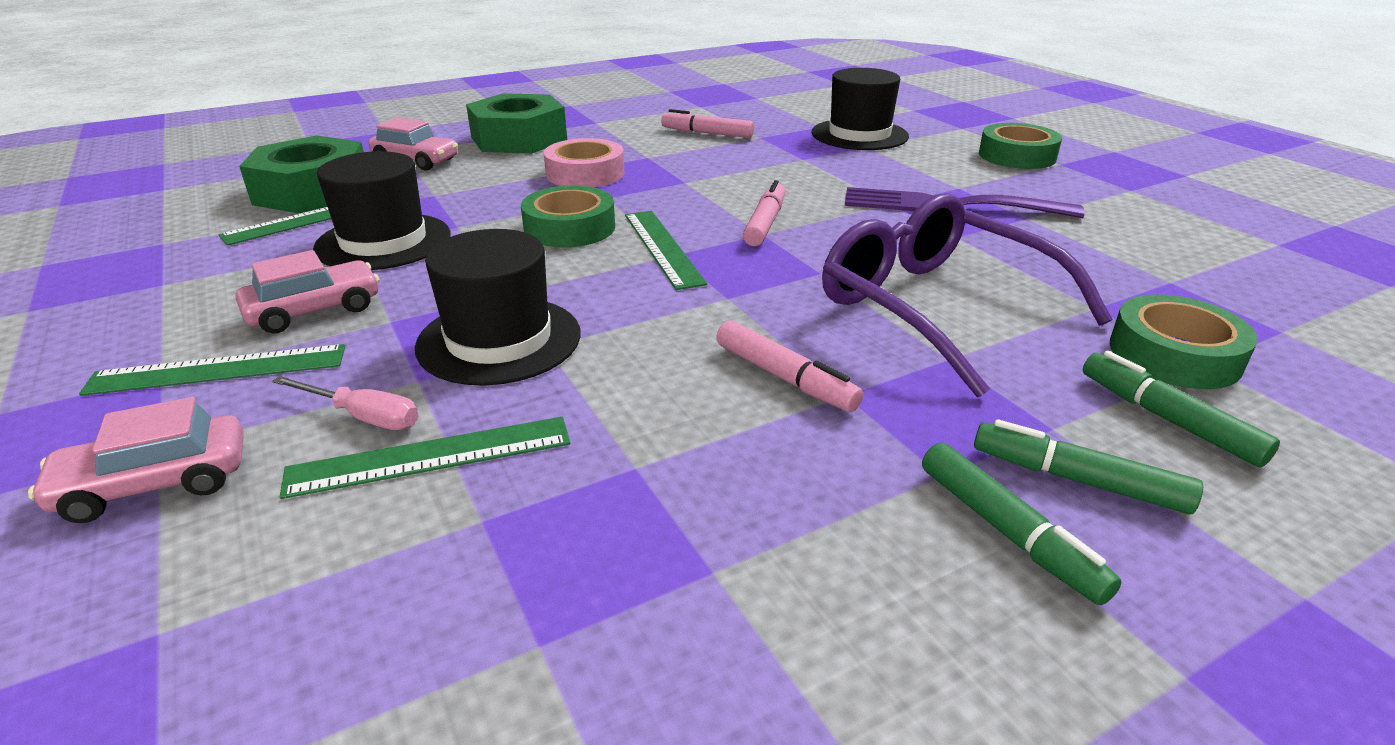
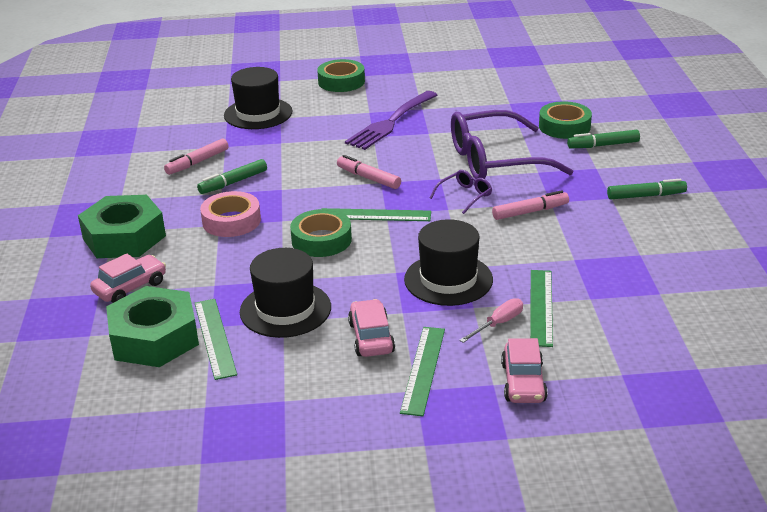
camera: 65 degrees left, 0 degrees up
green marker [974,419,1203,514] -> green marker moved to [197,159,267,194]
none -> purple glasses [430,170,492,214]

